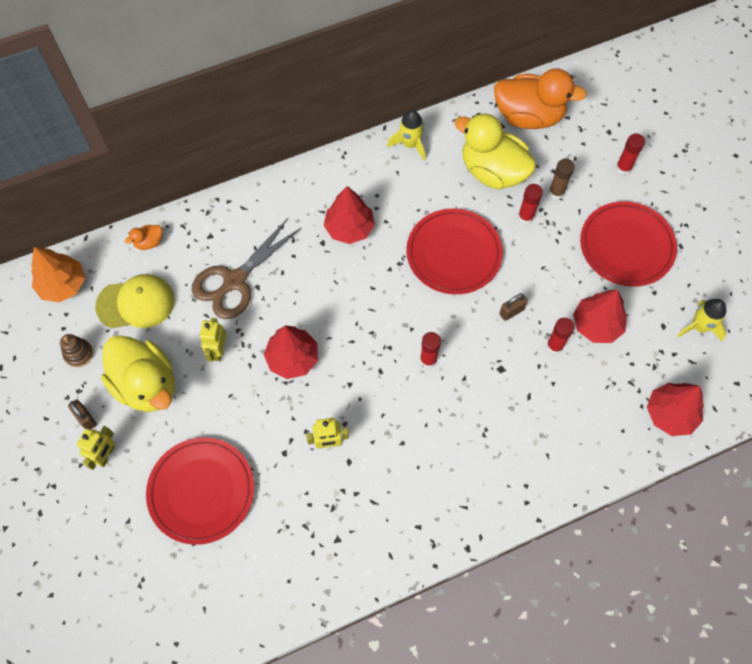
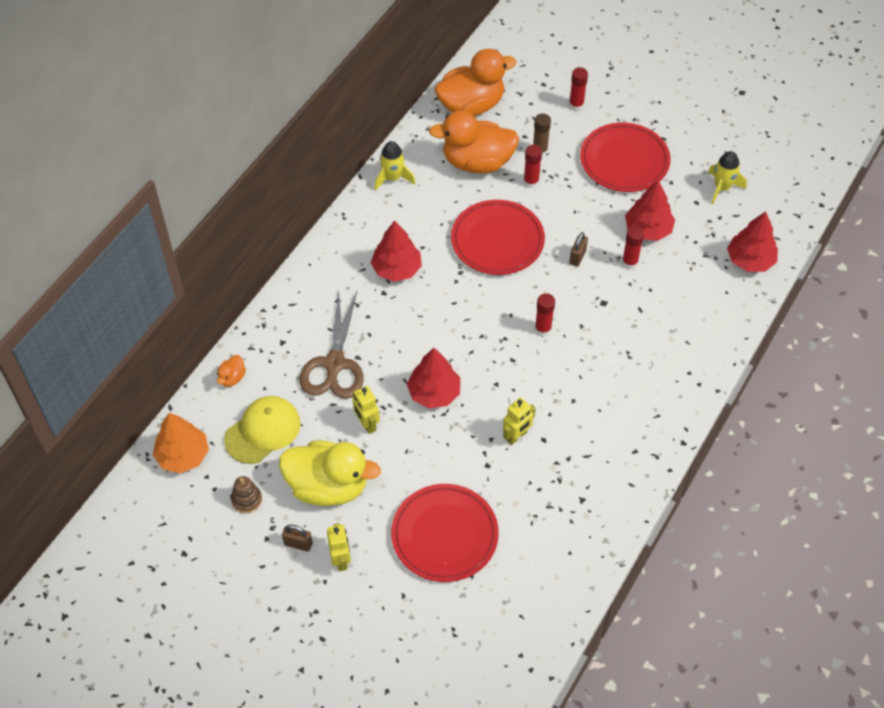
camera: 35 degrees left, 10 degrees down
yellow duck [454,113,536,190] -> orange duck [429,110,519,173]

